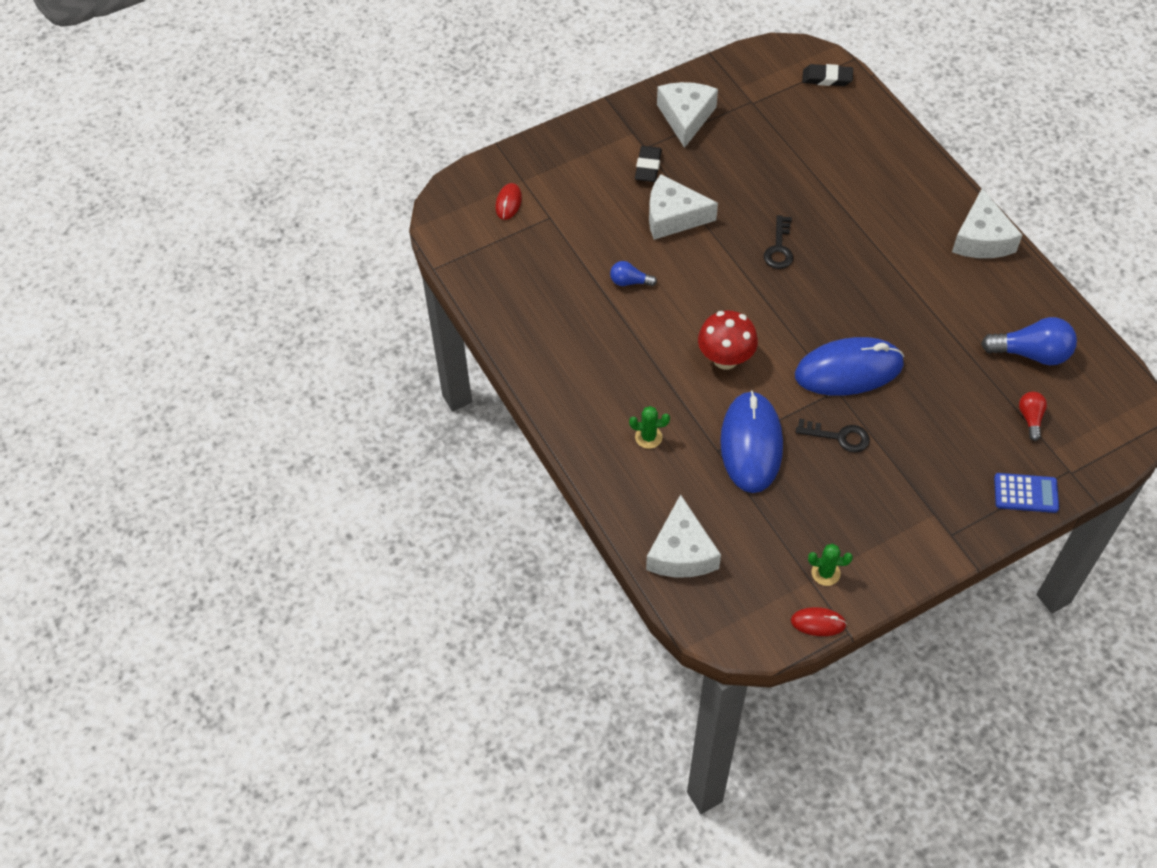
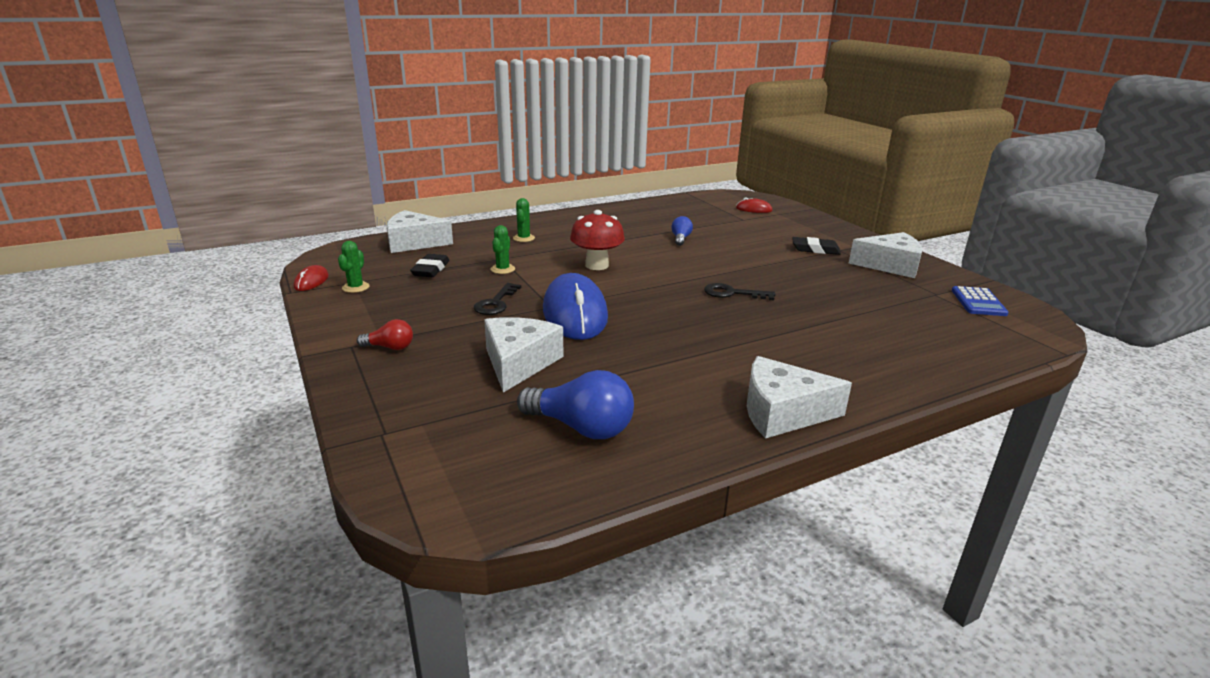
camera: 90 degrees right, 30 degrees down
white cheese [649,174,718,240] -> white cheese moved to [484,317,563,393]
blue mouse [720,390,783,493] -> green cactus [491,225,515,274]
black eraser [802,64,853,86] -> black eraser moved to [410,254,450,277]
blue light bulb [981,317,1077,365] -> blue light bulb turned 75 degrees counterclockwise [517,370,634,439]
blue calculator [994,473,1059,513] -> blue calculator moved to [952,286,1008,316]
red light bulb [1019,392,1047,441] -> red light bulb moved to [357,319,413,350]

